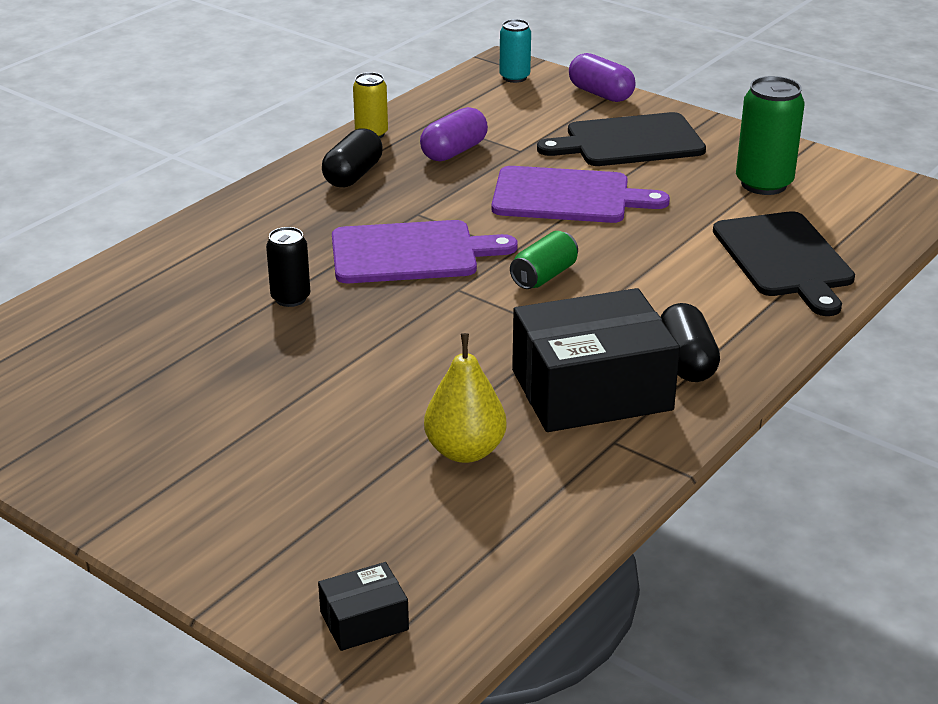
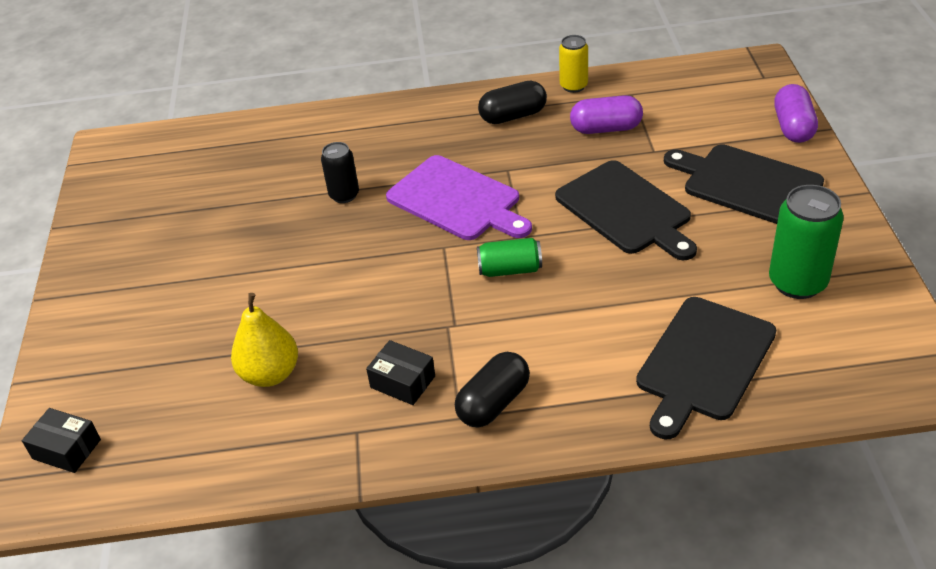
camera: 50 degrees right, 10 degrees up
purple cutting board [491,166,670,223] -> black cutting board [555,160,697,260]
turquoise can [499,19,531,83] -> none
black box [512,288,680,432] -> black box [366,340,435,405], size x0.45

